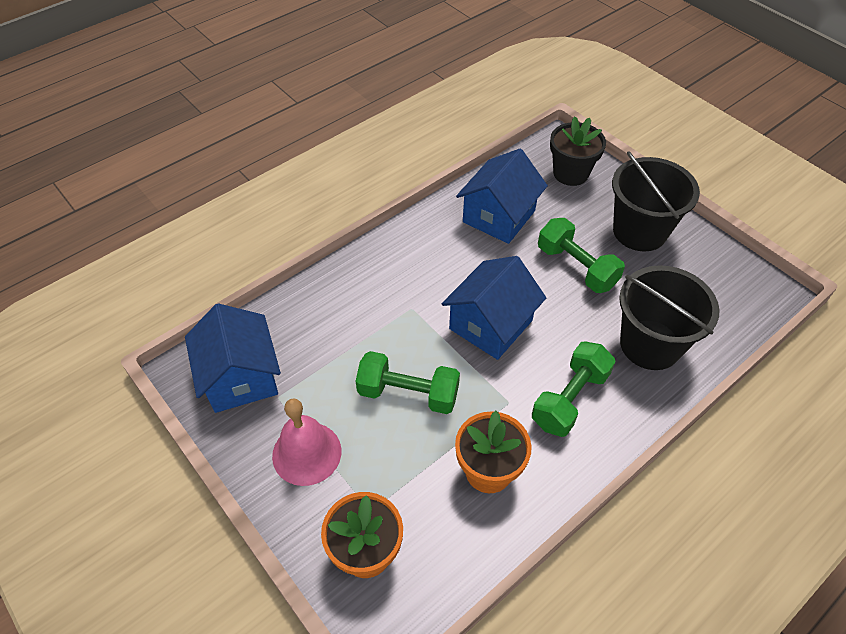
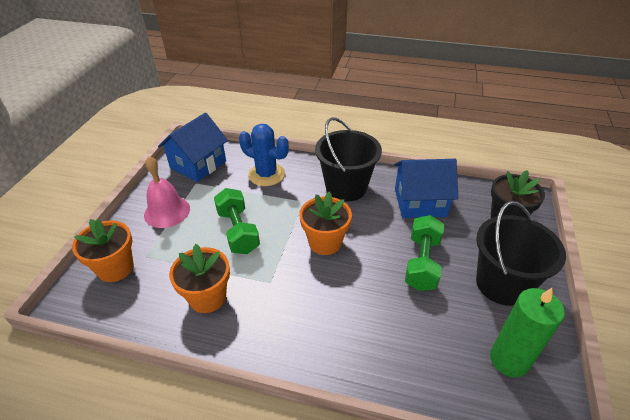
camera: 55 degrees right, 10 degrees down
blue house [442,256,546,360] -> orange flower pot [299,192,352,255]
green dumbbell [532,341,615,437] -> none
black bucket [619,265,720,370] -> black bucket moved to [315,117,382,201]
none -> blue cactus [239,124,289,186]
none -> green candle [490,288,565,378]

